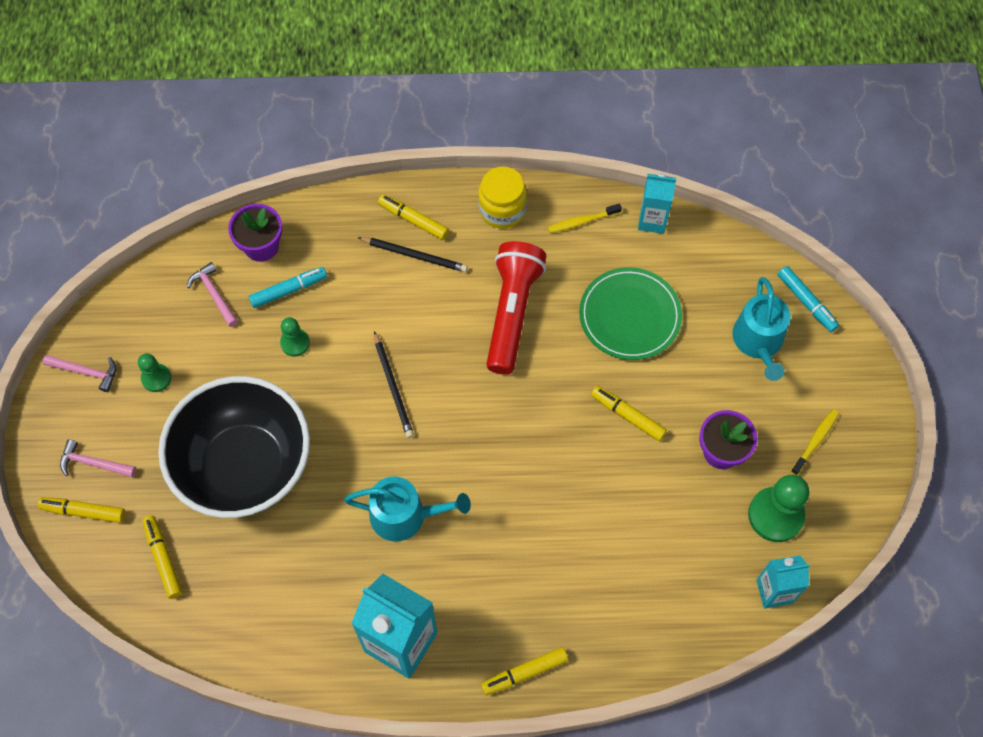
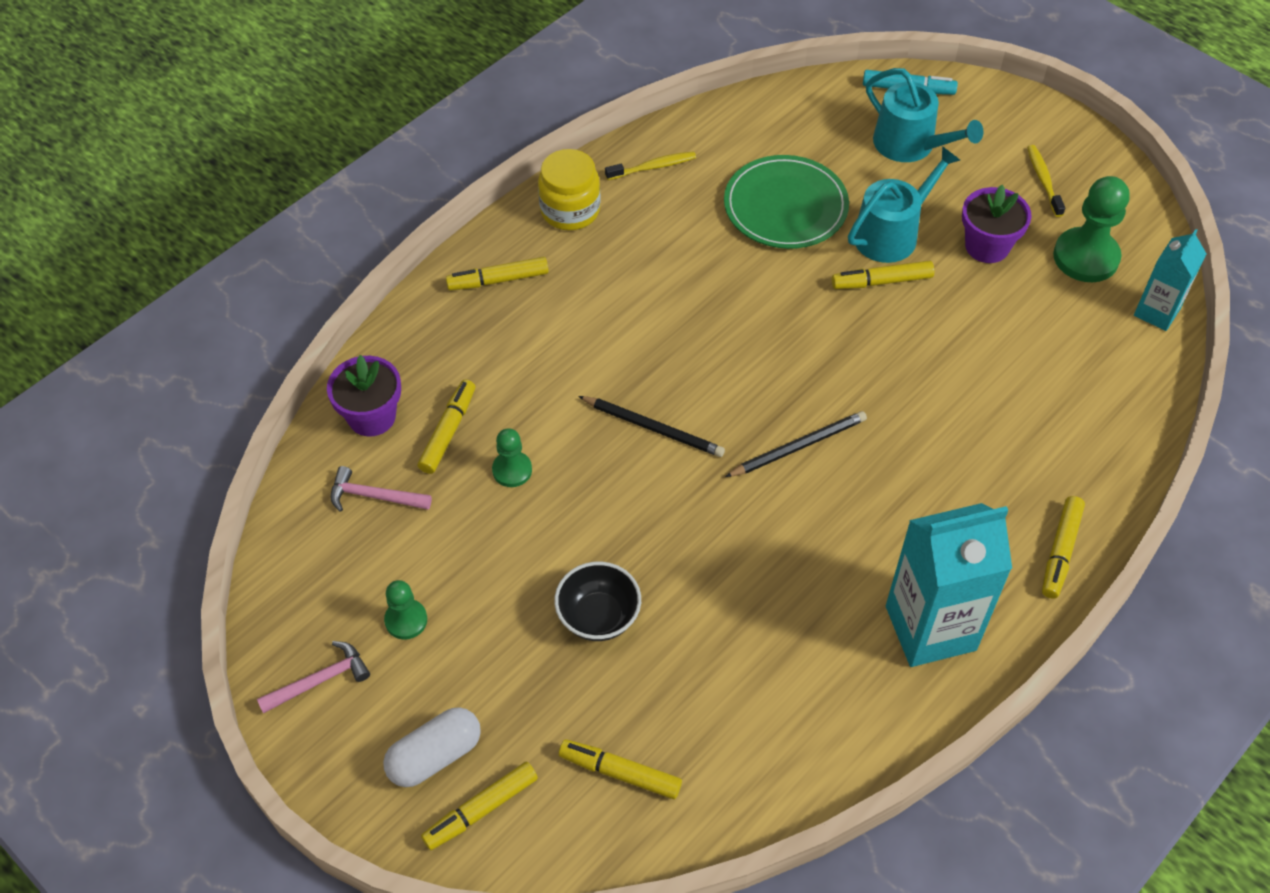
camera: 45 degrees left, 10 degrees down
pink hammer [60,439,136,477] -> white capsule [383,707,481,787]
black bowl [158,376,310,518] -> black bowl [554,562,641,641], size x0.42
turquoise marker [249,267,327,308] -> yellow marker [418,379,475,474]
turquoise watering can [344,477,471,541] -> turquoise watering can moved to [848,146,960,263]
black pencil [357,237,468,272] -> black pencil moved to [725,411,867,477]
red flashlight [486,241,546,375] -> none
yellow toothbrush [548,203,622,233] -> yellow toothbrush turned 135 degrees counterclockwise [605,151,696,180]
turquoise carton [638,173,676,234] -> none

